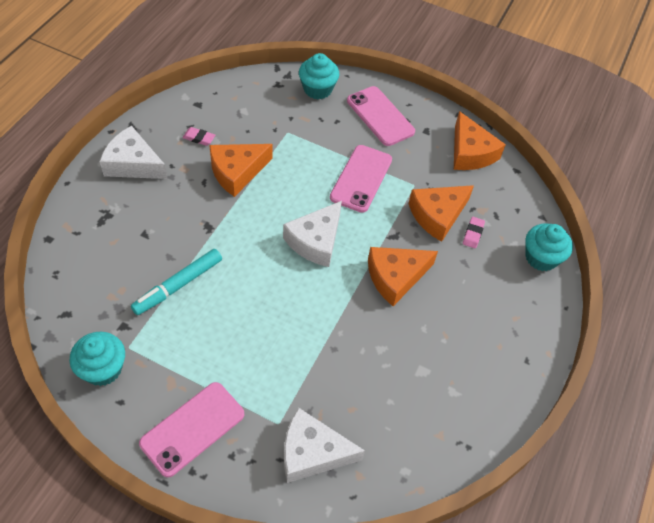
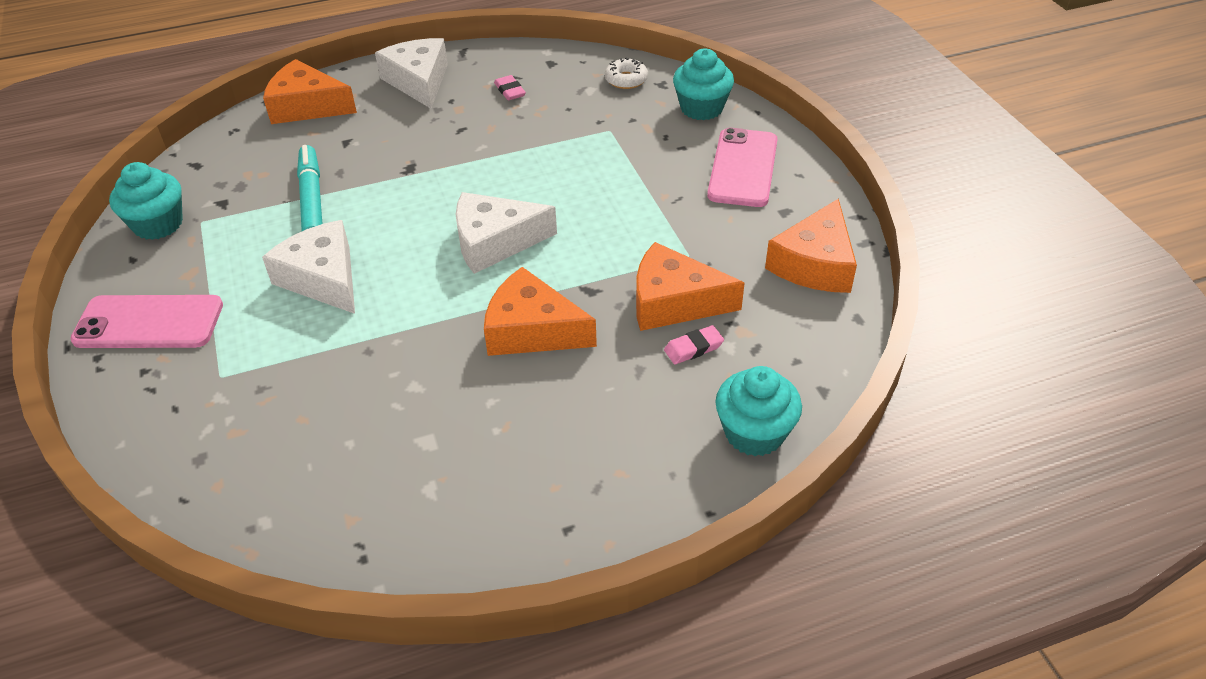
camera: 50 degrees right, 10 degrees down
turquoise marker [131,249,222,315] -> turquoise marker turned 75 degrees clockwise [297,145,322,231]
orange cheese [209,144,273,197] -> orange cheese moved to [263,59,357,124]
white cheese [284,407,365,483] -> white cheese moved to [262,220,355,314]
pink phone [330,145,392,213] -> none
none -> white donut [605,57,648,89]

